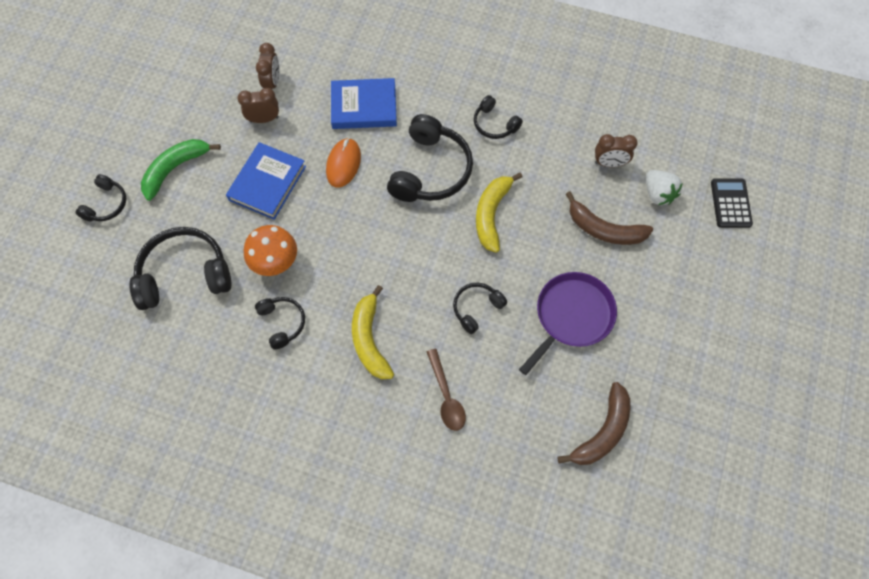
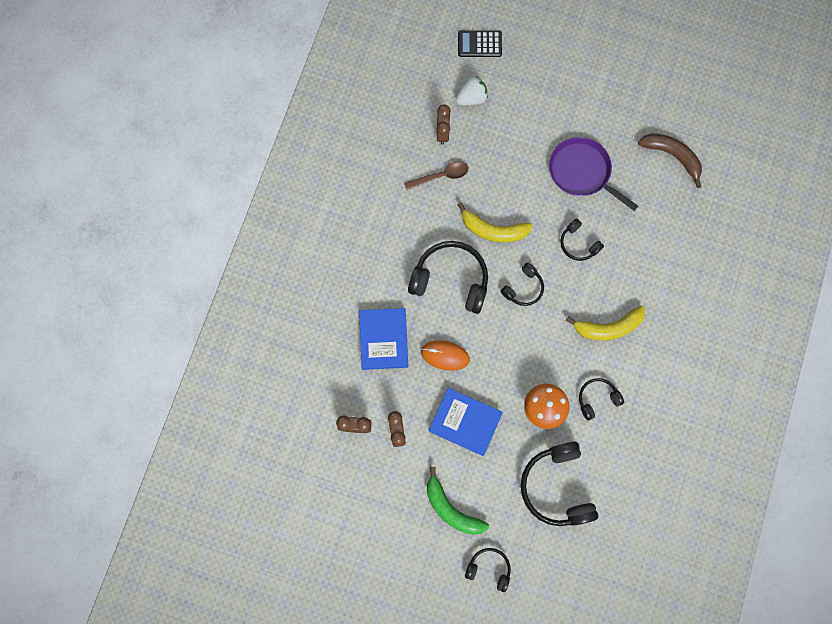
camera: 90 degrees left, 10 degrees up
brown spoon [427,349,466,431] -> brown spoon moved to [404,161,469,190]
black headphones [474,95,523,139] -> black headphones moved to [501,263,544,306]
brown banana [566,191,653,245] -> none

